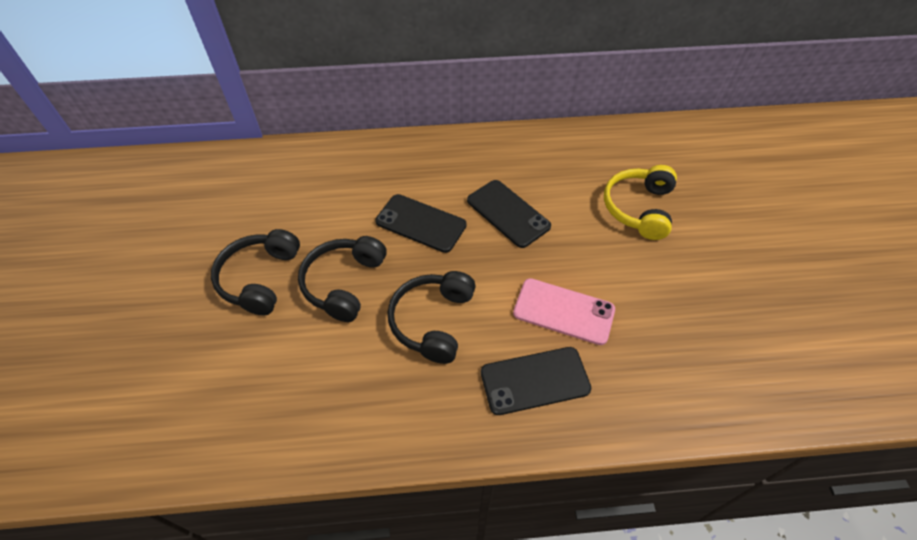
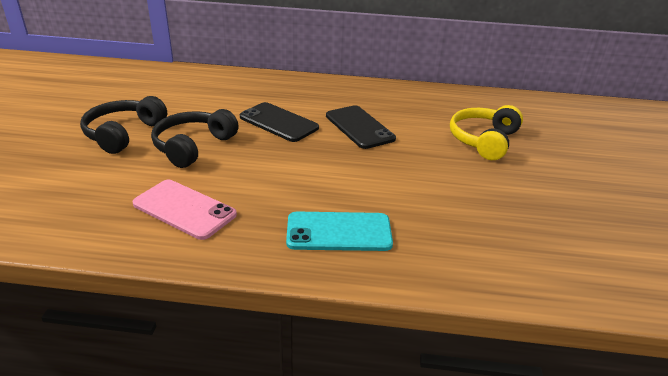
camera: 10 degrees right, 20 degrees down
black headphones [388,271,476,364] -> none
black phone [481,347,592,415] -> turquoise phone [286,211,393,251]
pink phone [513,278,615,345] -> pink phone moved to [132,180,237,240]

